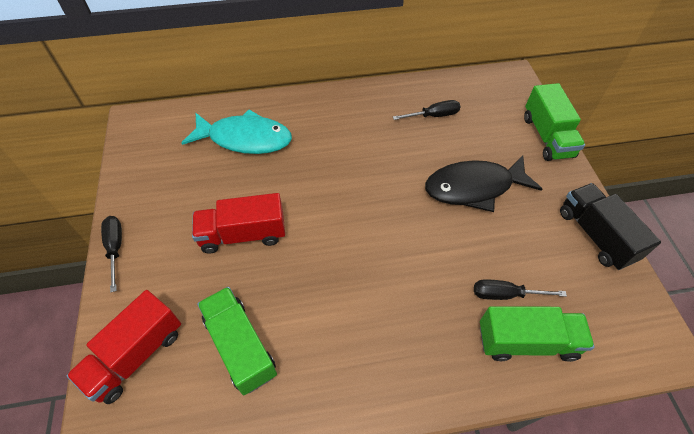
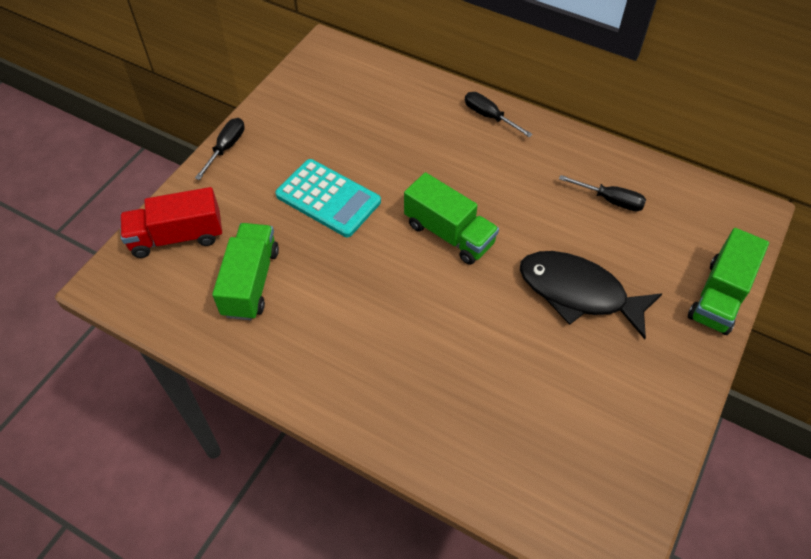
camera: 40 degrees right, 0 degrees up
turquoise fish [182,109,292,154] -> none
red truck [192,193,285,254] -> turquoise calculator [275,159,381,237]
black screwdriver [474,279,567,300] -> black screwdriver moved to [465,92,533,137]
green truck [480,306,595,362] -> green truck moved to [404,172,499,265]
black truck [560,183,661,270] -> none

